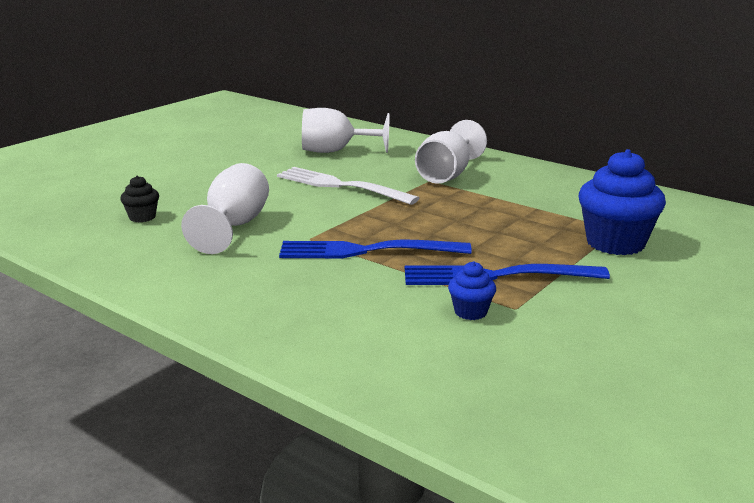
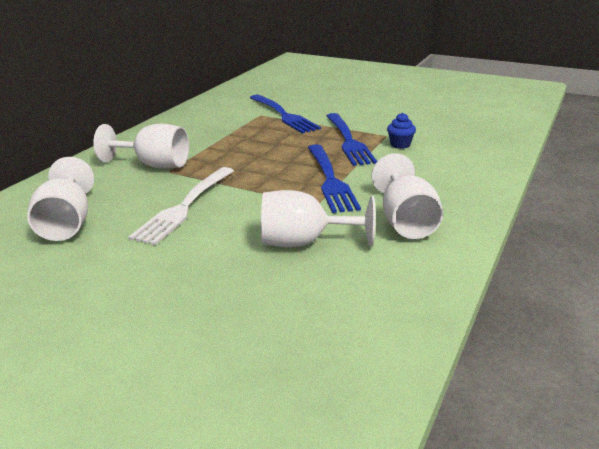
camera: 100 degrees left, 5 degrees up
black cupcake [120,176,159,222] -> none
blue cupcake [579,149,666,255] -> blue fork [250,95,321,134]
none -> white goblet [372,153,443,239]

